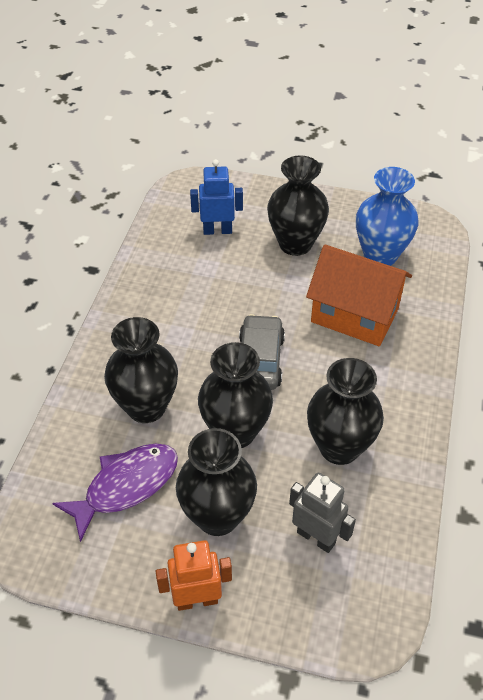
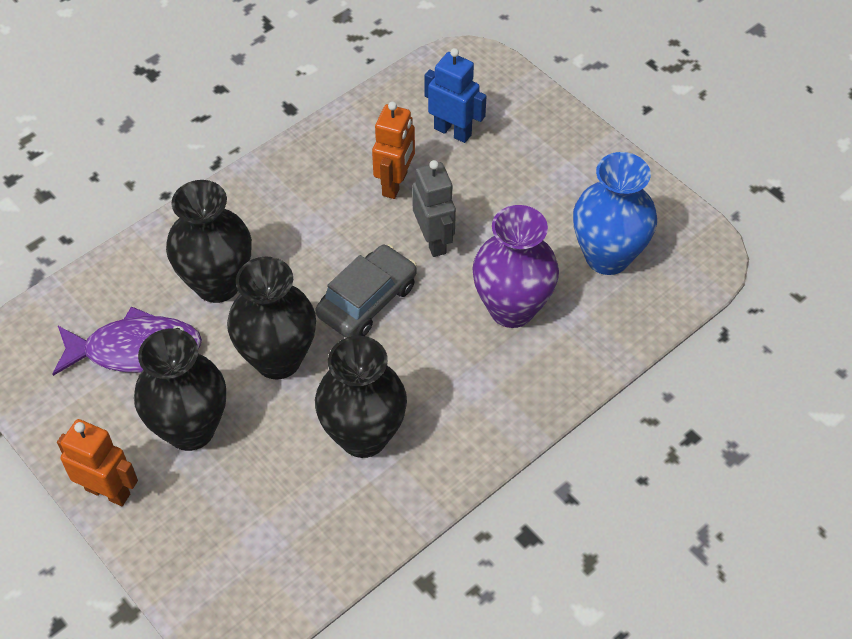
camera: 35 degrees right, 5 degrees up
black vase [267,155,329,256] -> none
grey robot [289,472,356,553] -> grey robot moved to [412,160,456,257]
orange house [306,244,412,346] -> purple vase [472,205,559,328]
none -> orange robot [372,101,415,199]

